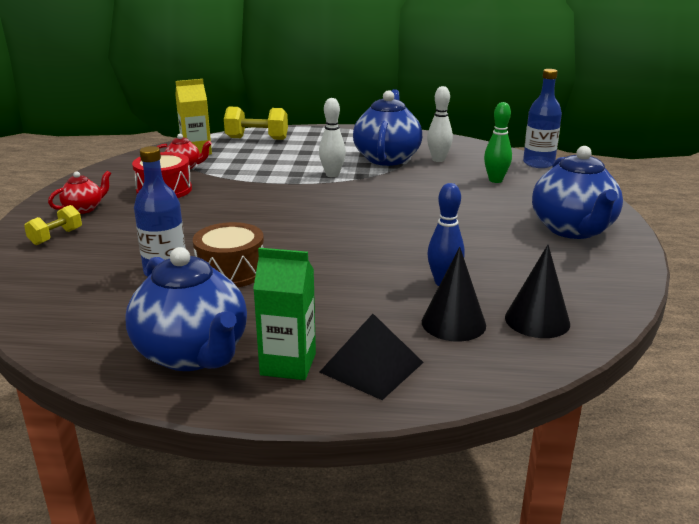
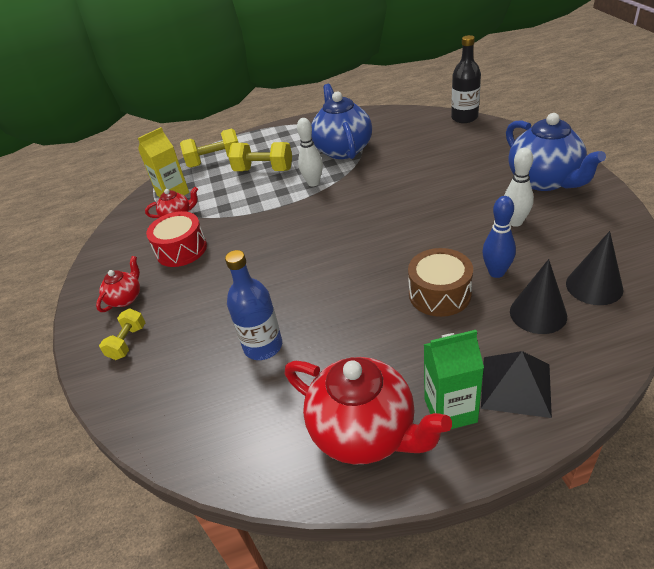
camera: 15 degrees left, 15 degrees up
blue teapot [126,247,247,371] -> red teapot [285,357,452,464]
brown drum [193,222,264,287] -> brown drum moved to [408,248,473,317]
white bowling pin [427,86,453,162] -> white bowling pin moved to [504,148,534,227]
green bowling pin [484,102,512,183] -> none
blue bottle [523,69,562,168] -> black bottle [451,35,481,123]
none -> yellow dumbbell [228,142,292,171]

